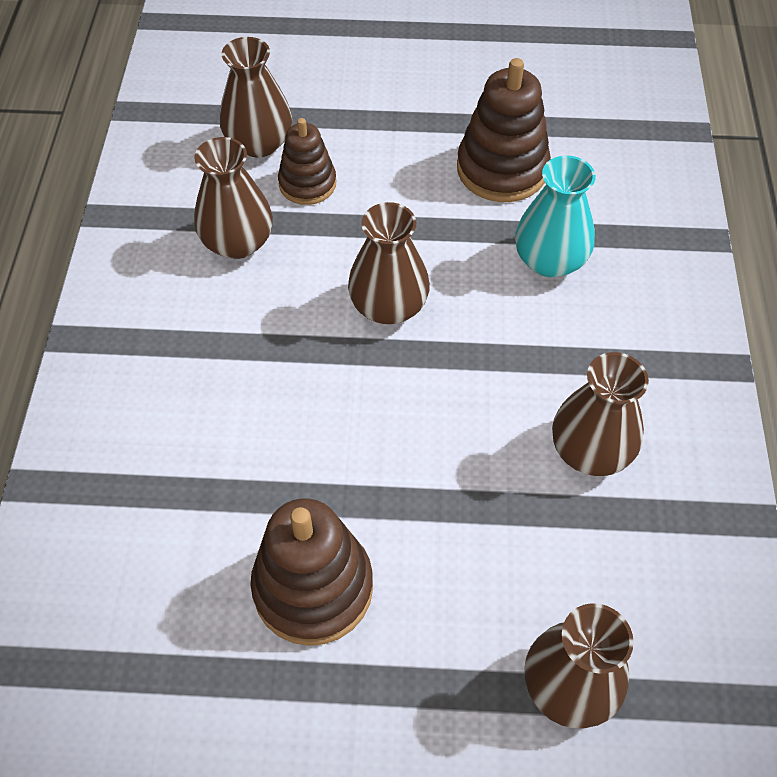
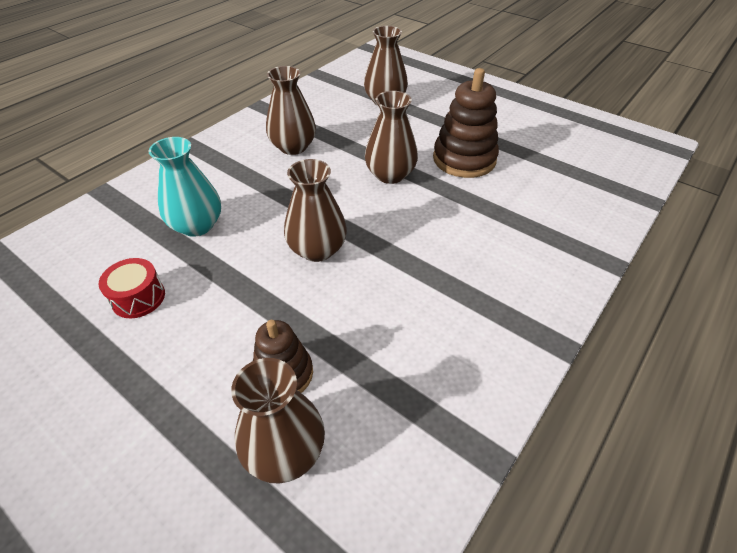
camera: 145 degrees left, 10 degrees down
brown vase [194,137,273,259] -> brown vase moved to [365,91,418,184]
brown stacking toy [457,58,551,202] -> red drum [99,258,165,318]

